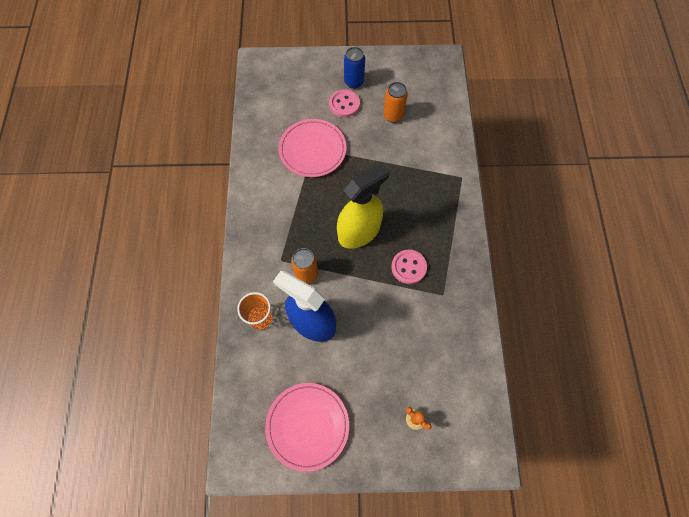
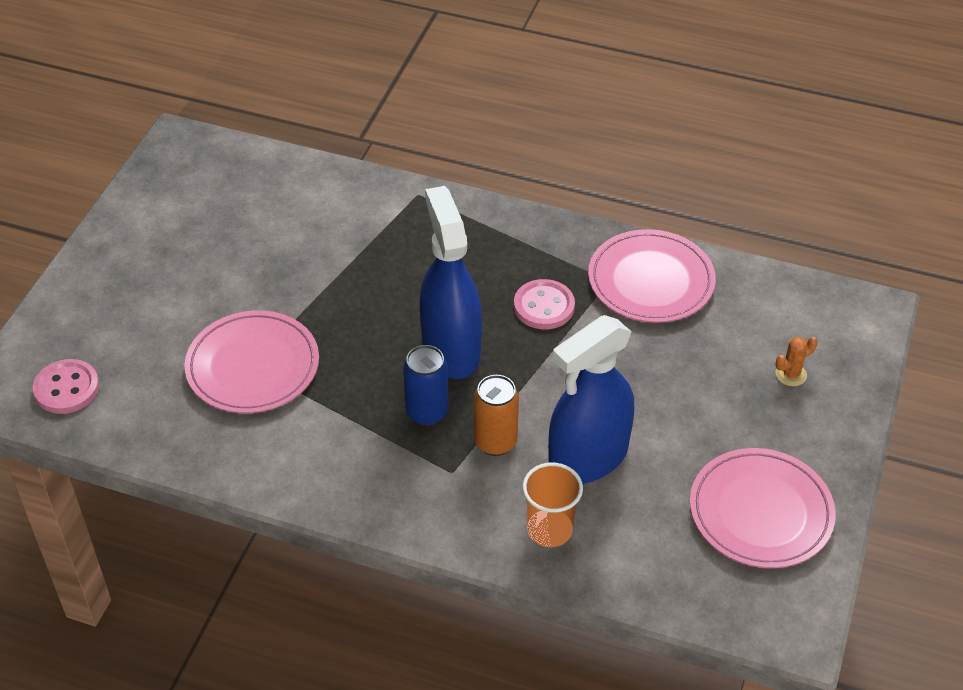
camera: 70 degrees left, 20 degrees down
pink button [329,89,360,117] -> pink button moved to [33,359,99,414]
yellow spray bottle [337,163,390,249] -> blue spray bottle [420,186,482,379]
blue can [344,47,365,89] -> blue can moved to [403,345,448,426]
orange can [383,82,408,123] -> none
none -> pink plate [588,229,716,323]

